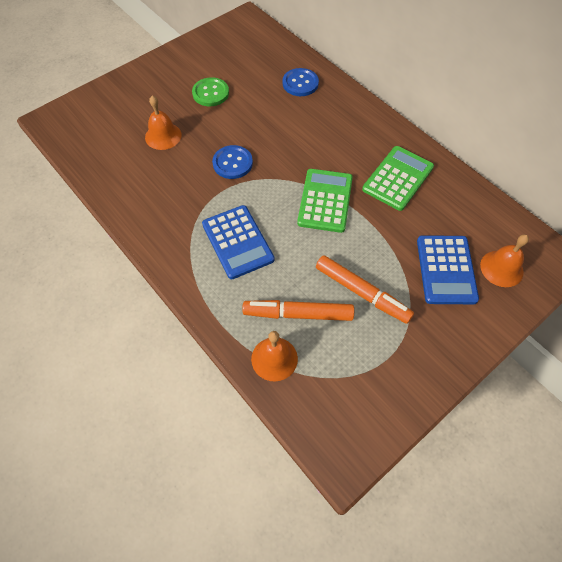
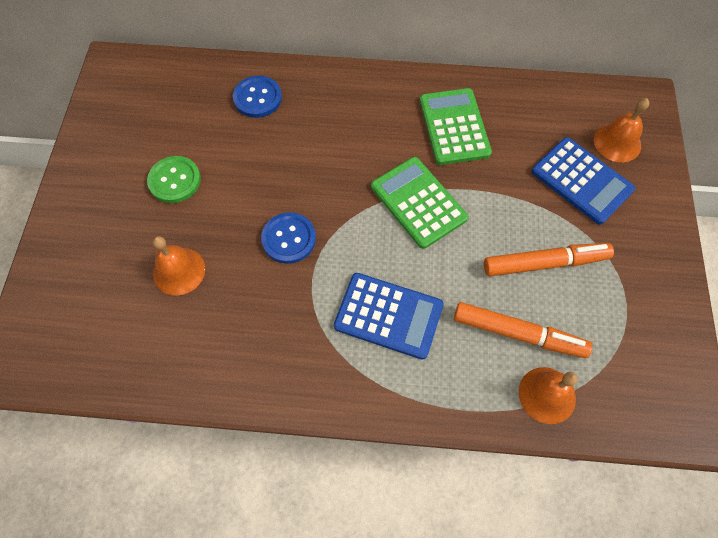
camera: 45 degrees left, 5 degrees up
orange marker [242,300,354,321] -> orange marker turned 120 degrees counterclockwise [454,302,592,358]

